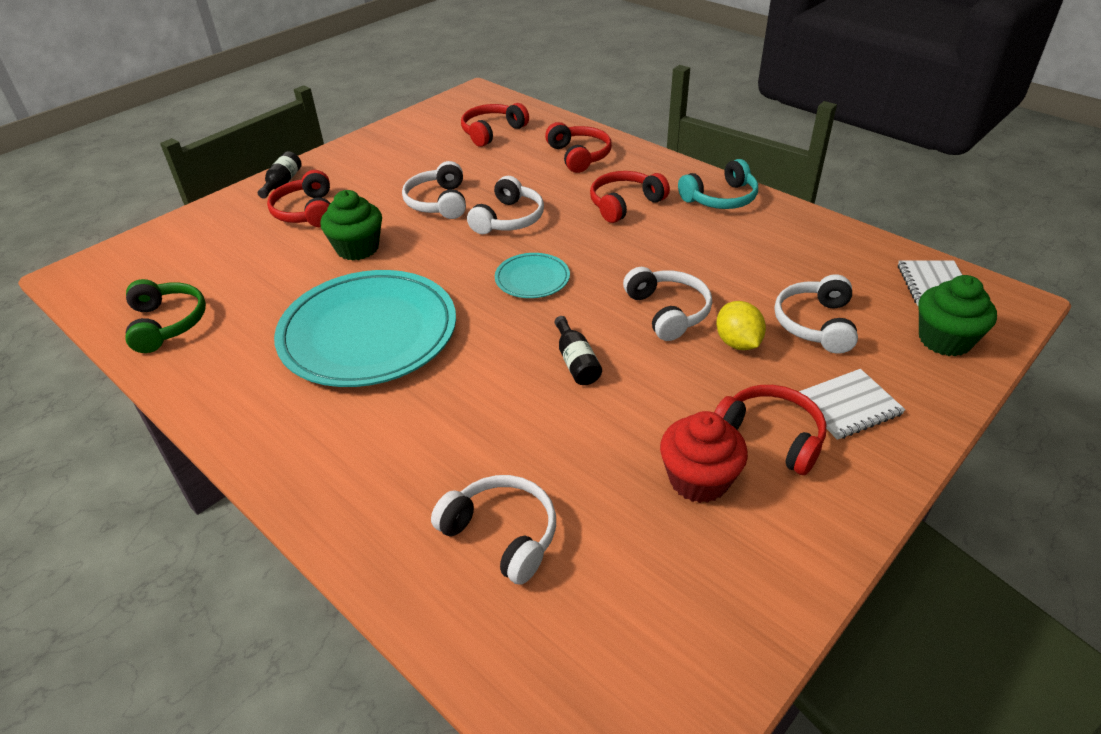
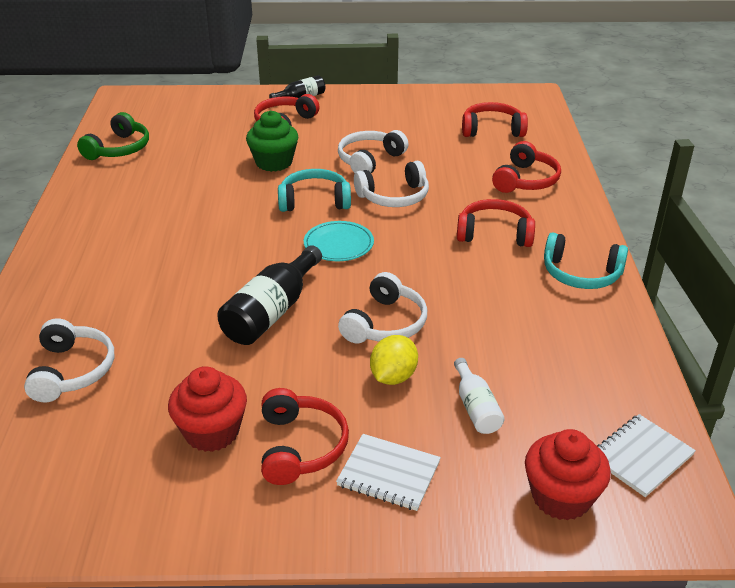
camera: 45 degrees right, 5 degrees down
turquoise plate [274,270,456,387] -> none
black bottle [555,316,602,385] -> black bottle [217,245,322,345], size x1.74
white headphones [774,274,858,354] -> white bottle [454,358,505,434]
green cupcake [918,275,997,356] -> red cupcake [525,429,611,521]
none -> turquoise headphones [278,169,351,212]

